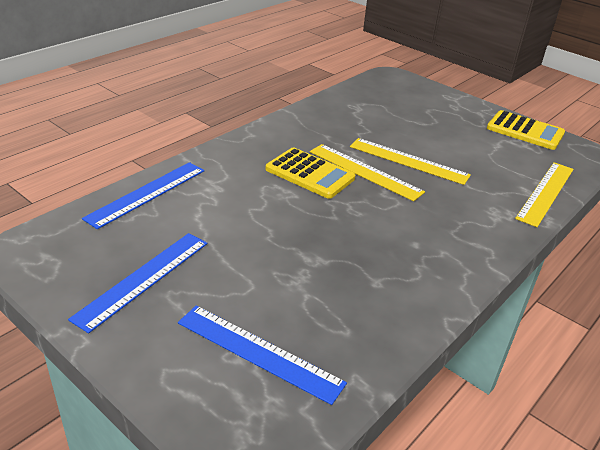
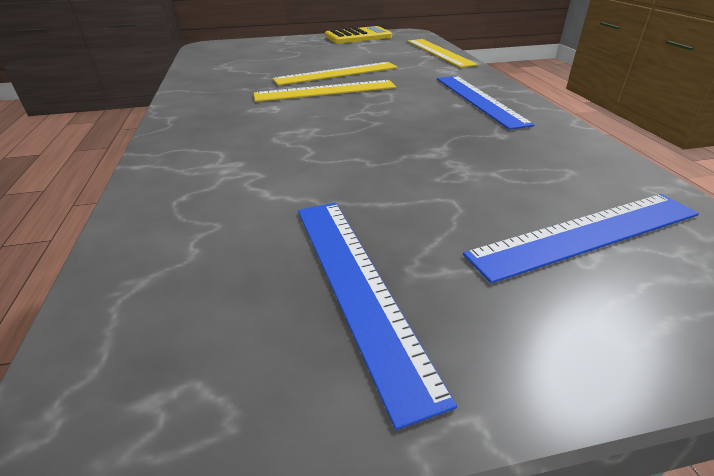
camera: 50 degrees left, 0 degrees up
blue ruler [82,162,204,229] -> blue ruler moved to [437,76,535,130]
yellow calculator [266,148,355,199] -> none

